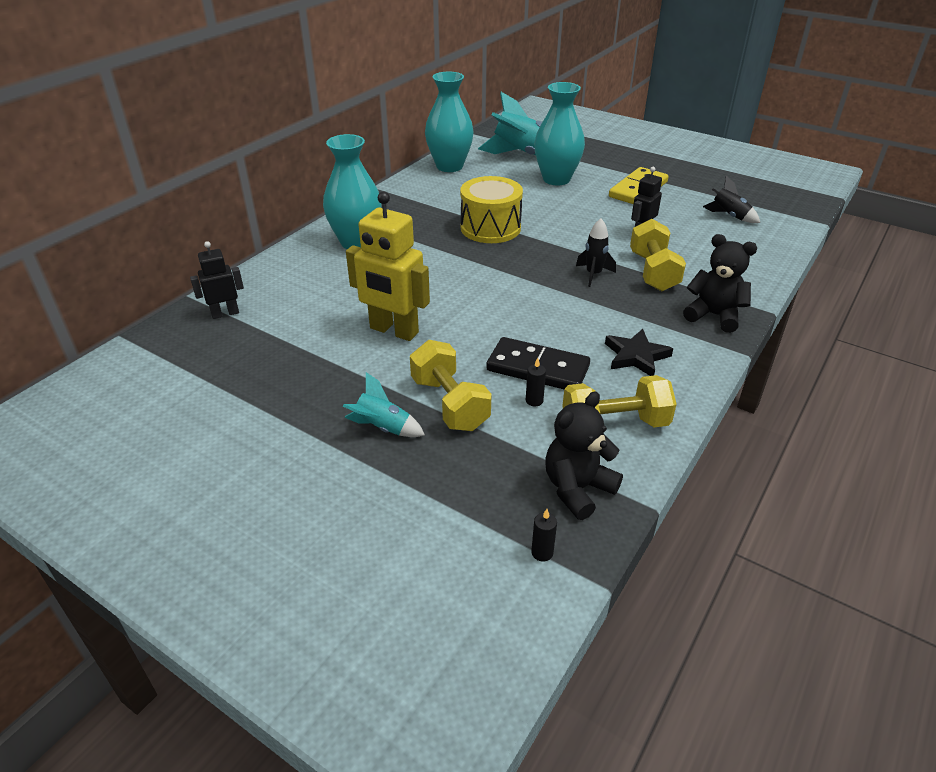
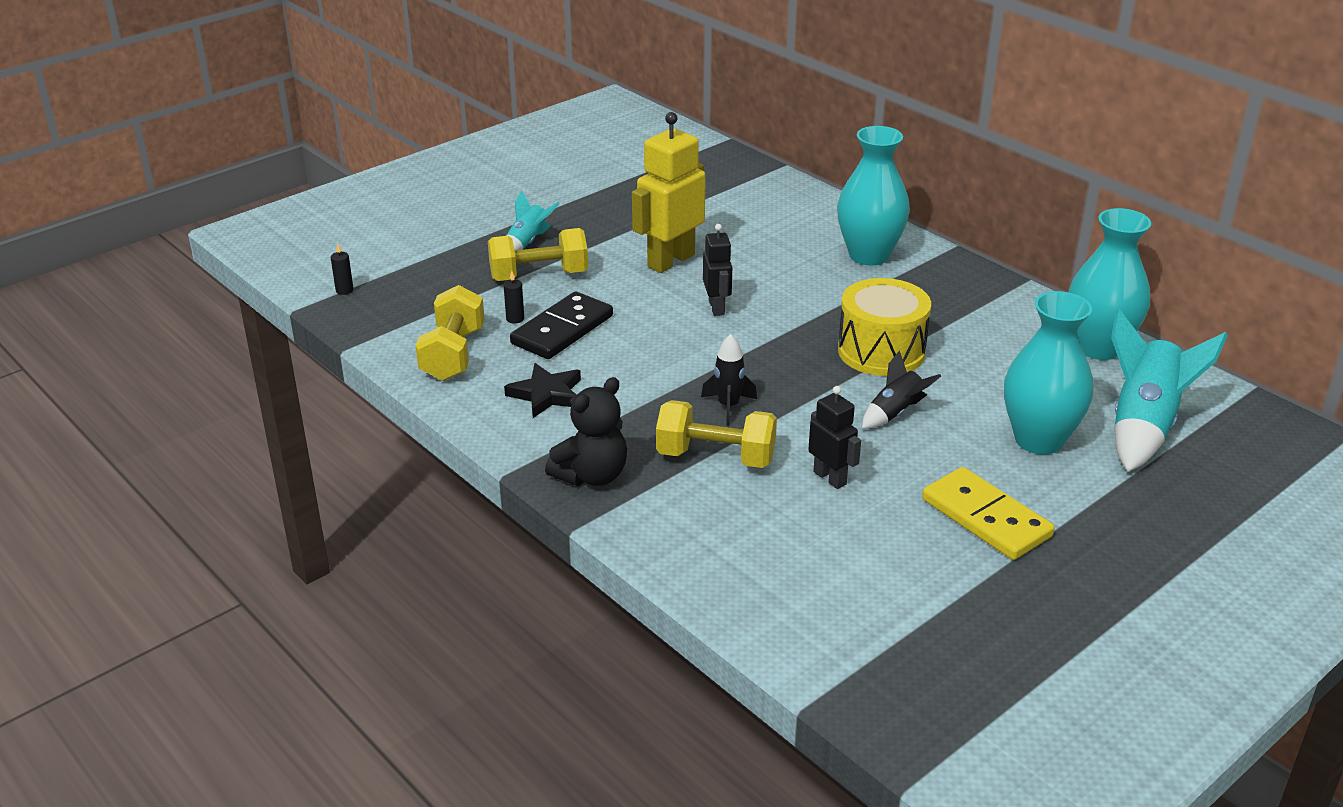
camera: 105 degrees right, 5 degrees down
black robot [190,241,244,319] -> black robot moved to [703,224,732,316]
black teddy bear [545,392,623,520] -> none
black rocket [703,176,760,223] -> black rocket moved to [862,350,941,429]

